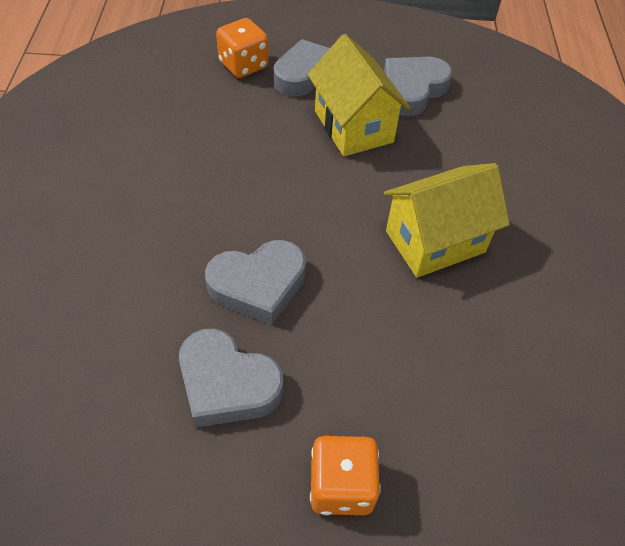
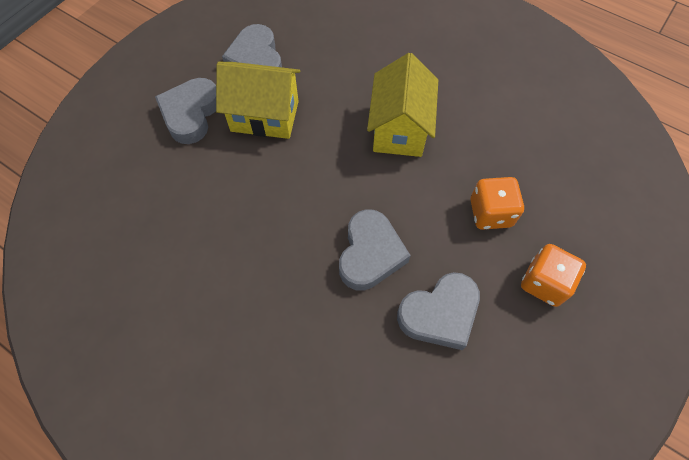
camera: 55 degrees left, 10 degrees up
orange dice [216,18,268,78] -> orange dice moved to [470,177,524,230]

